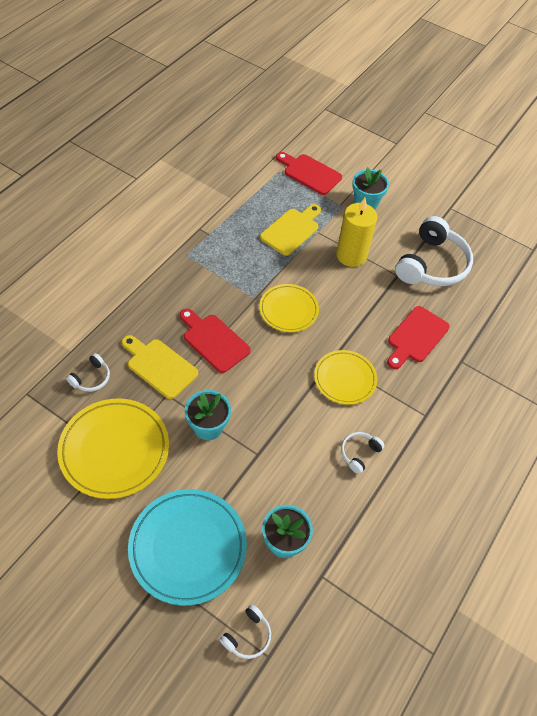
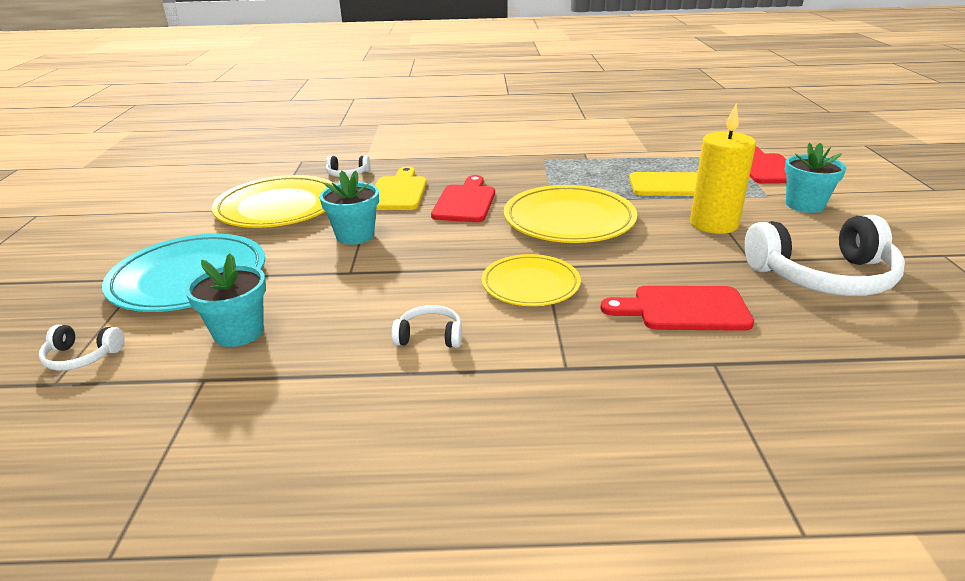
camera: 60 degrees right, 25 degrees down
yellow plate [259,284,319,332] -> yellow plate [504,185,637,243], size x1.59

